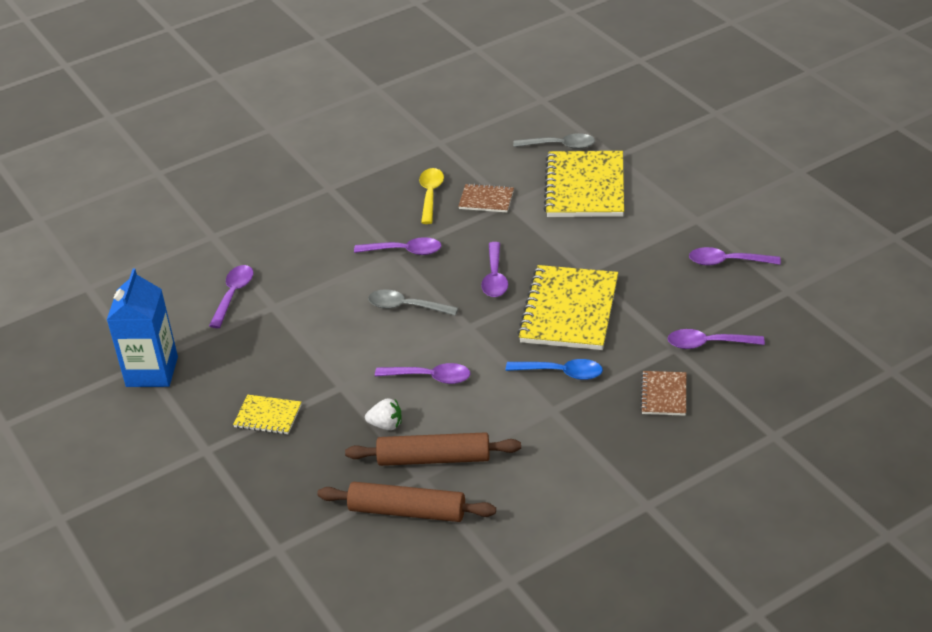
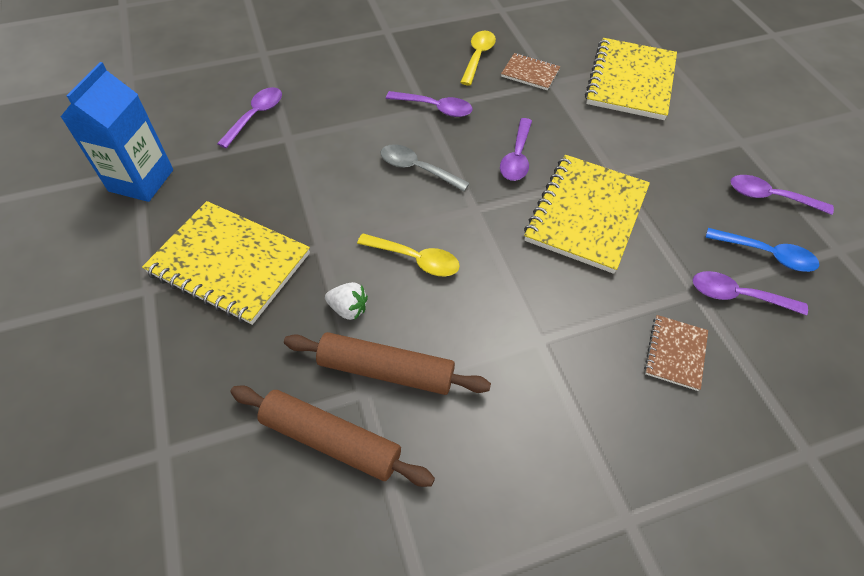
camera: 10 degrees right, 15 degrees up
yellow notebook [233,395,302,435] -> yellow notebook [142,201,310,325], size x2.04
purple spoon [375,363,471,384] -> yellow spoon [357,233,460,276]
blue spoon [506,359,603,380] -> blue spoon moved to [705,228,819,272]
grey spoon [513,133,595,149] -> none

